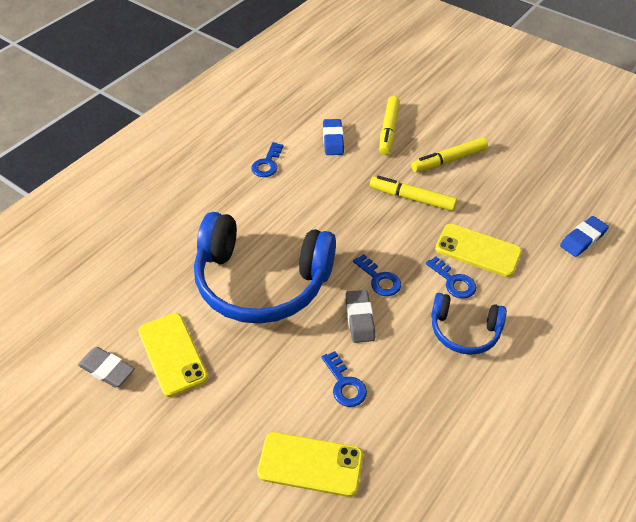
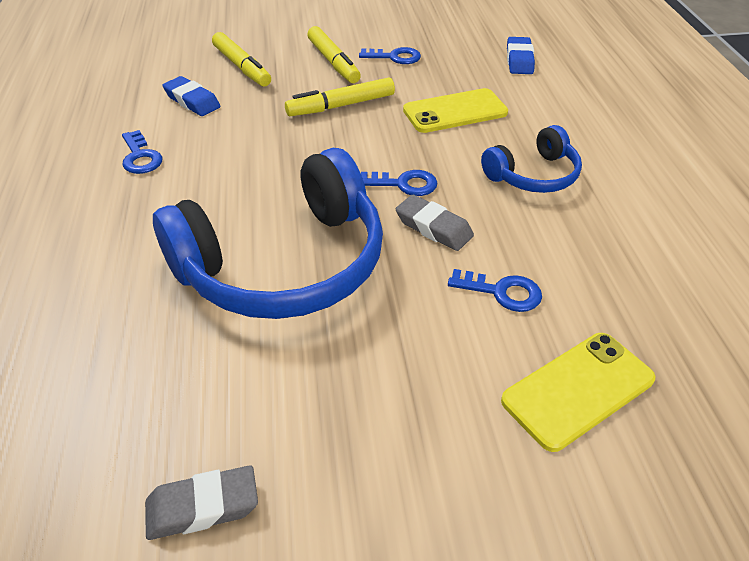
camera: 45 degrees left, 5 degrees down
yellow phone [138,313,208,397] -> none
yellow marker [411,138,488,173] -> yellow marker turned 45 degrees counterclockwise [307,26,361,83]
blue key [426,256,476,299] -> blue key moved to [359,47,421,64]

